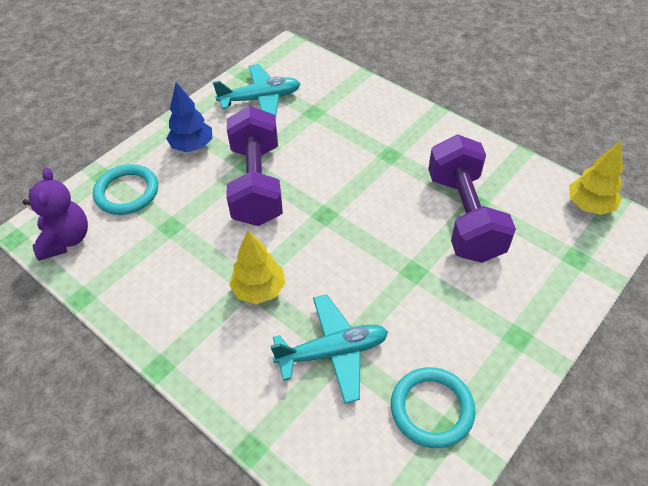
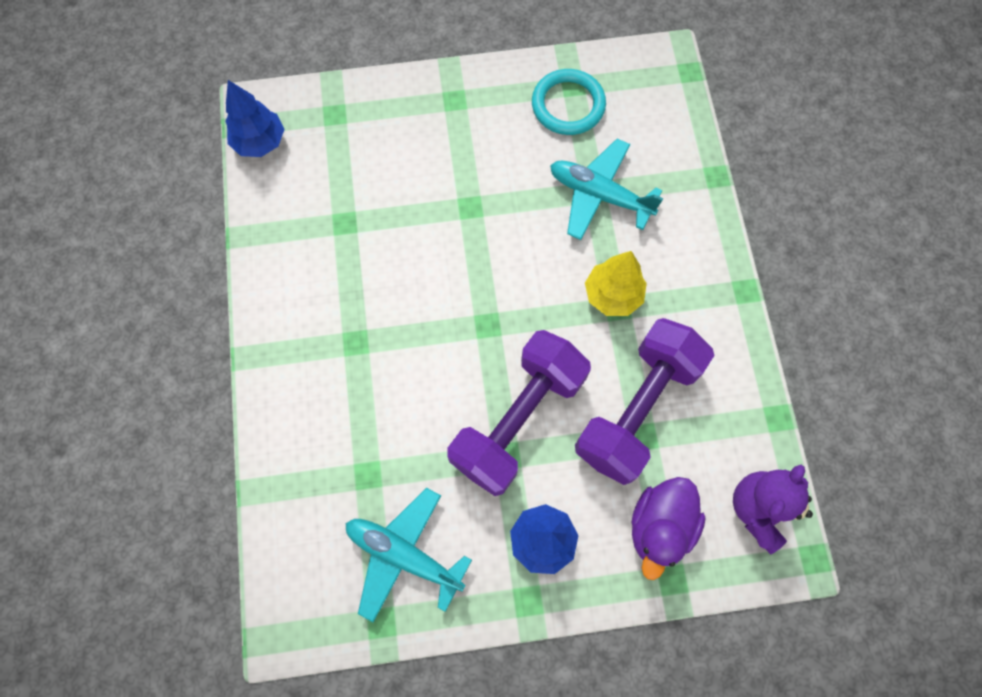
camera: 140 degrees left, 20 degrees up
turquoise ring [93,164,158,215] -> purple duck [631,477,705,580]
purple dumbbell [428,135,516,263] -> purple dumbbell moved to [575,318,714,485]
yellow tree [569,141,623,215] -> blue tree [225,80,285,157]

